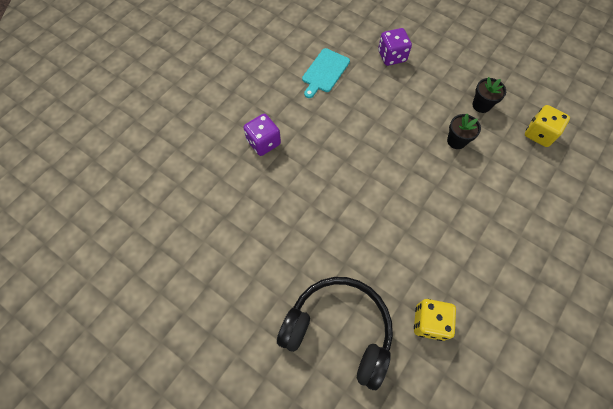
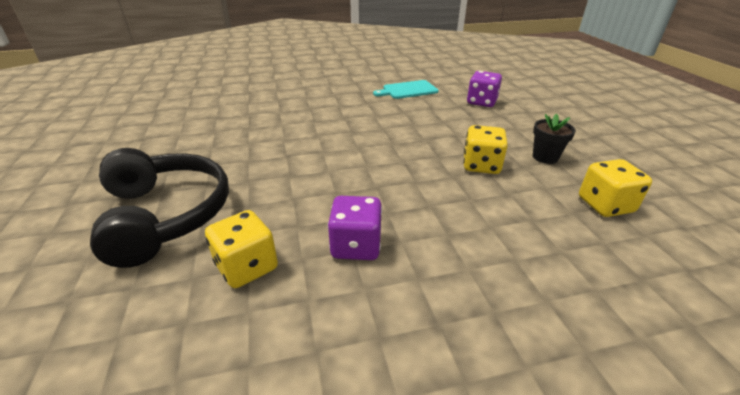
camera: 40 degrees right, 30 degrees down
purple dice [244,114,281,156] -> purple dice moved to [328,196,382,260]
black flower pot [447,114,481,149] -> yellow dice [463,125,508,174]

